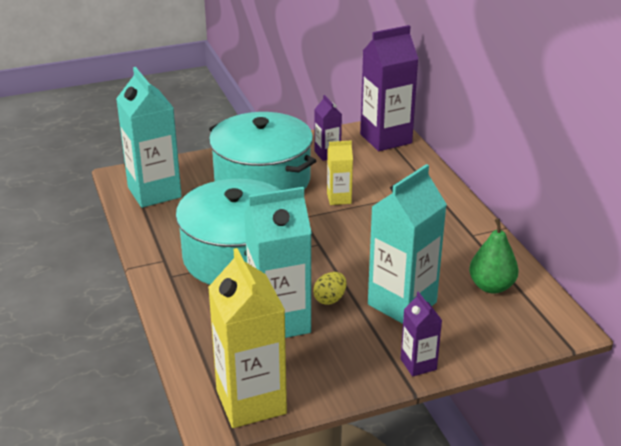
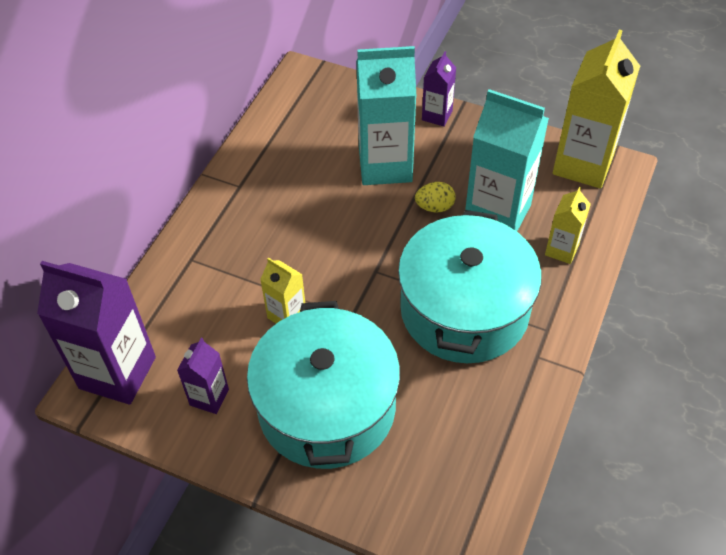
camera: 135 degrees left, 20 degrees up
turquoise carton [116,67,182,208] -> none
green pear [469,218,519,294] -> none
none -> yellow carton [545,187,591,264]

